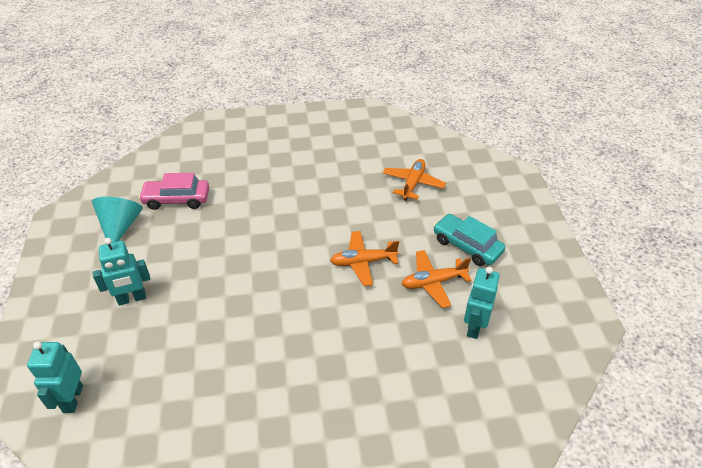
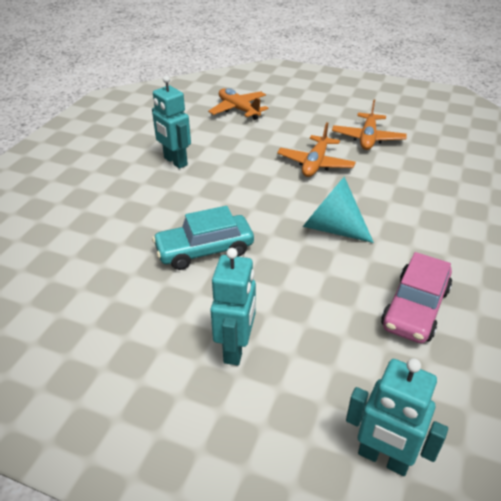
camera: 60 degrees left, 5 degrees down
turquoise cone [92,197,143,243] -> turquoise cone moved to [303,177,374,243]
pink car [139,173,209,210] -> pink car moved to [381,252,452,344]
turquoise car [433,214,505,266] -> turquoise car moved to [152,206,254,270]
turquoise robot [464,267,500,339] -> turquoise robot moved to [152,76,191,169]

